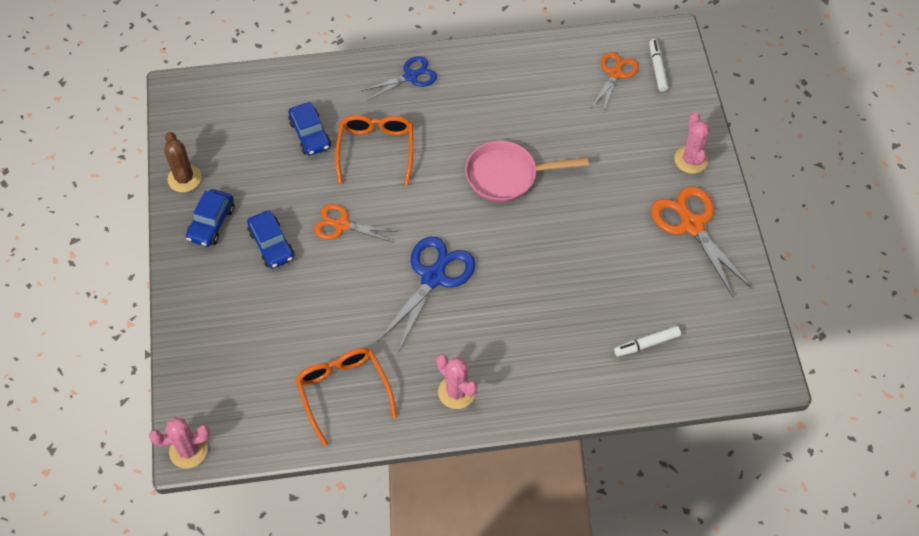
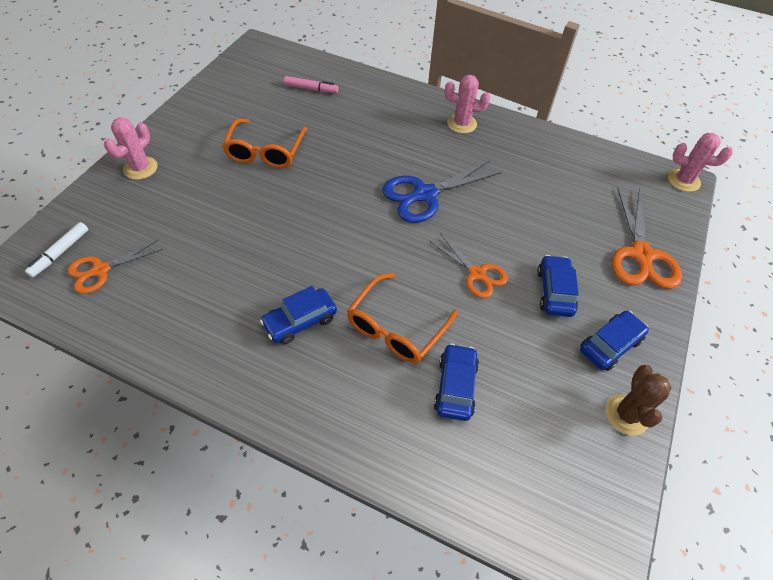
camera: 150 degrees left, 5 degrees down
orange glasses [295,348,397,446] -> orange glasses moved to [222,119,307,168]
blue scissors [361,56,437,101] -> none
pink cactus [436,354,477,409] -> pink cactus turned 75 degrees counterclockwise [445,75,490,133]
pink pan [465,141,589,202] -> none
white marker [614,326,681,357] -> pink marker [284,76,338,93]
orange scissors [651,186,752,297] -> orange scissors moved to [612,188,682,289]
none -> blue car [260,286,337,345]

